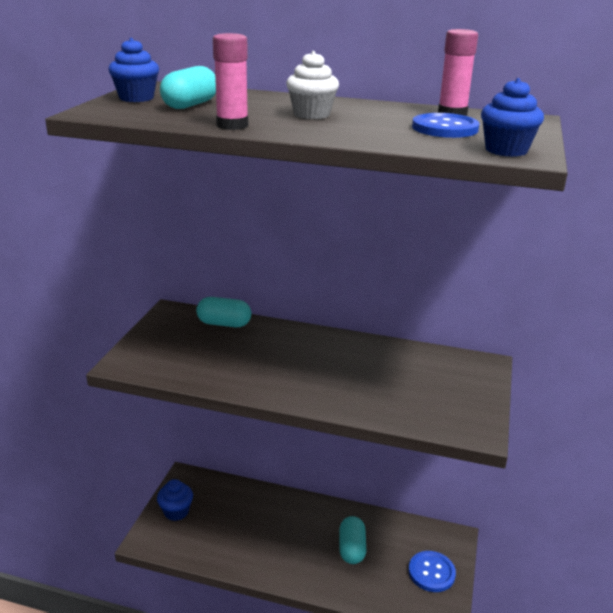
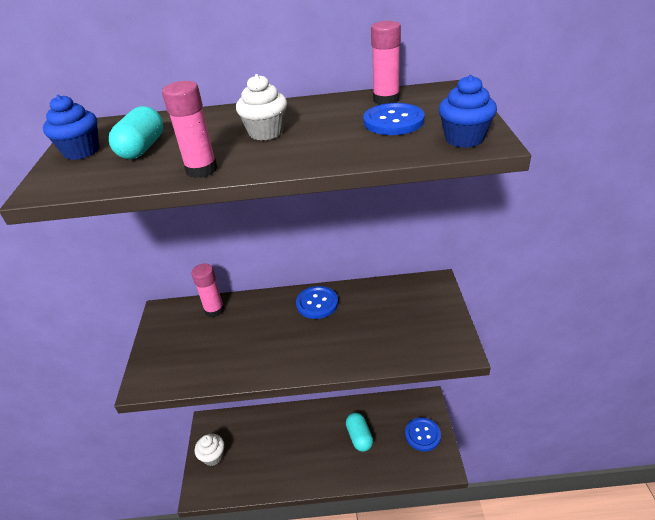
camera: 15 degrees left, 10 degrees up
blue cupcake [157,479,193,521] -> white cupcake [195,434,224,466]
turquoise capsule [196,297,251,327] -> pink glue stick [191,264,225,317]
none -> blue button [296,286,338,319]

